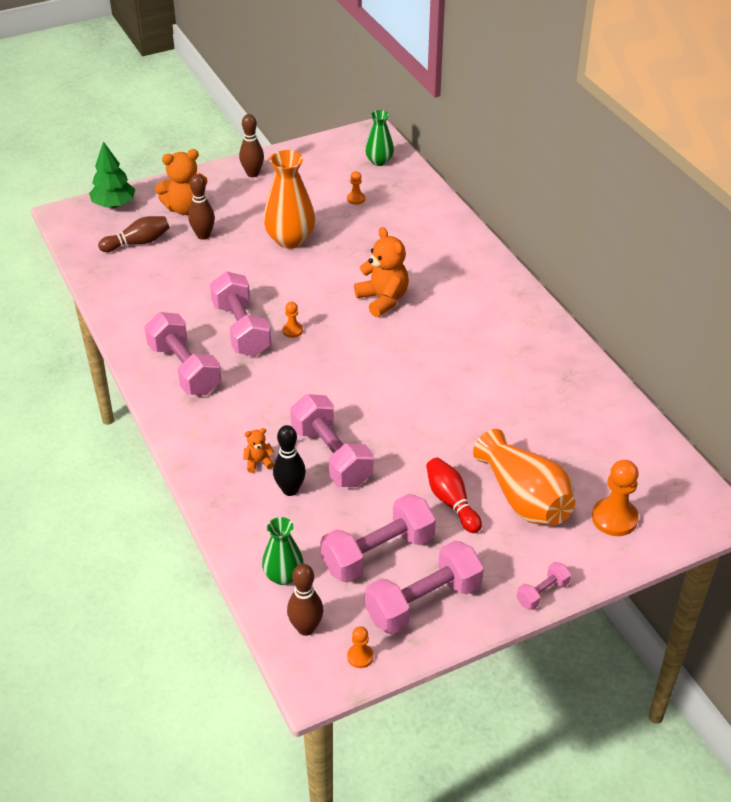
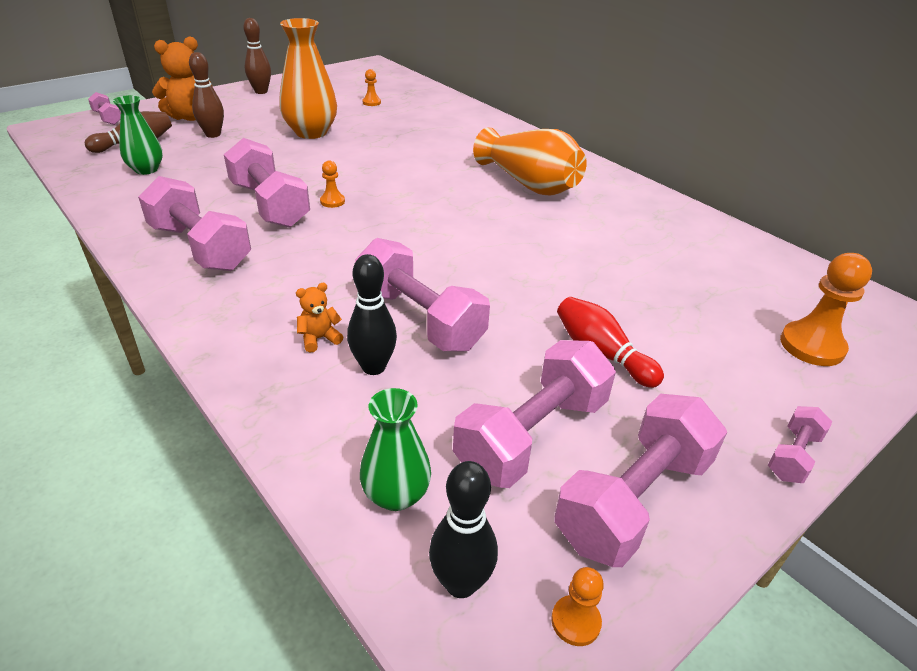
camera: 15 degrees left, 5 degrees down
green tree [89,141,135,208] -> pink dumbbell [88,92,121,125]
brown bowling pin [287,564,323,636] -> black bowling pin [429,461,498,598]
orange teddy bear [354,227,409,317] -> none
green vase [365,110,394,166] -> green vase moved to [113,95,163,175]
orange vase [473,429,575,525] -> orange vase moved to [473,127,587,196]

